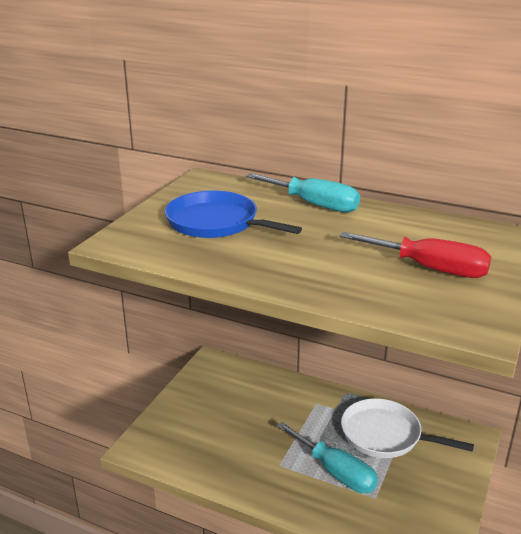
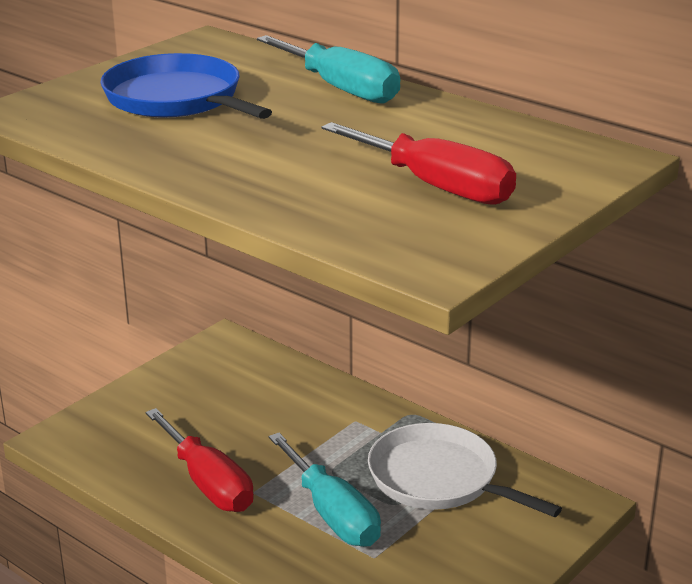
camera: 15 degrees right, 0 degrees up
none -> red screwdriver [145,408,254,512]

